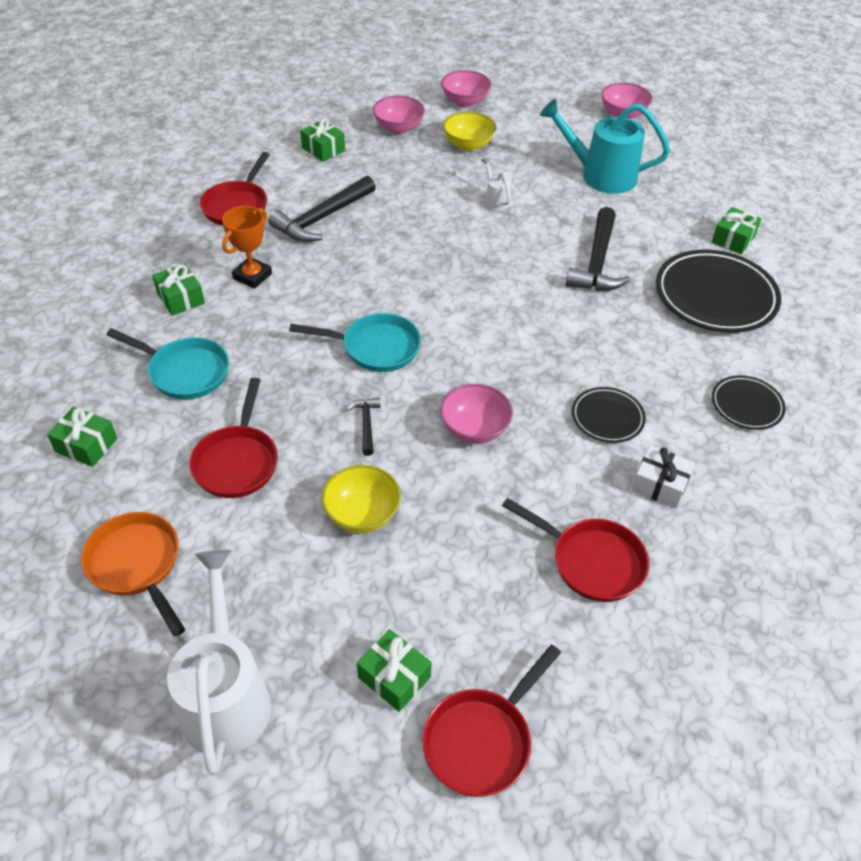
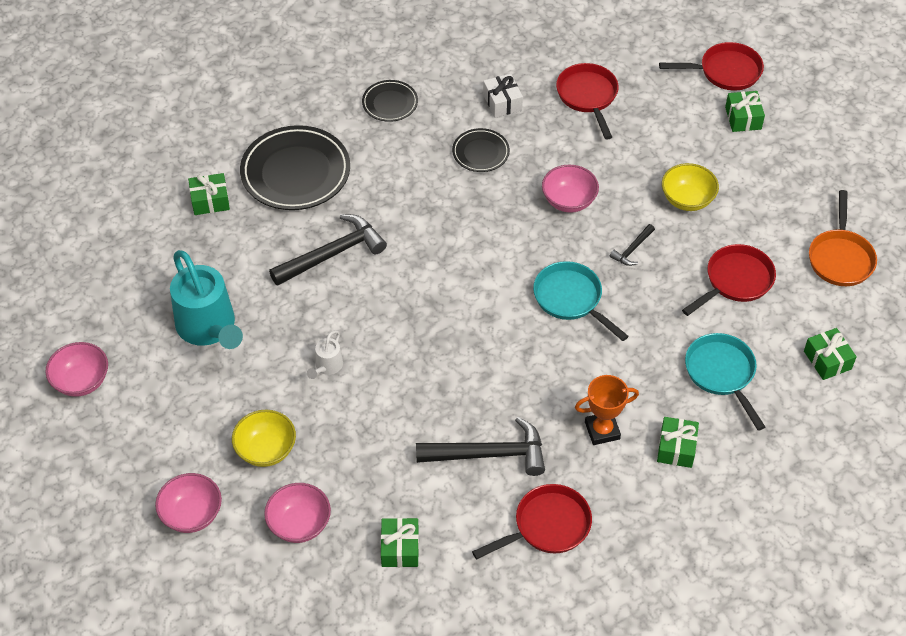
camera: 135 degrees left, 5 degrees up
white watering can [167,550,271,775] -> none

